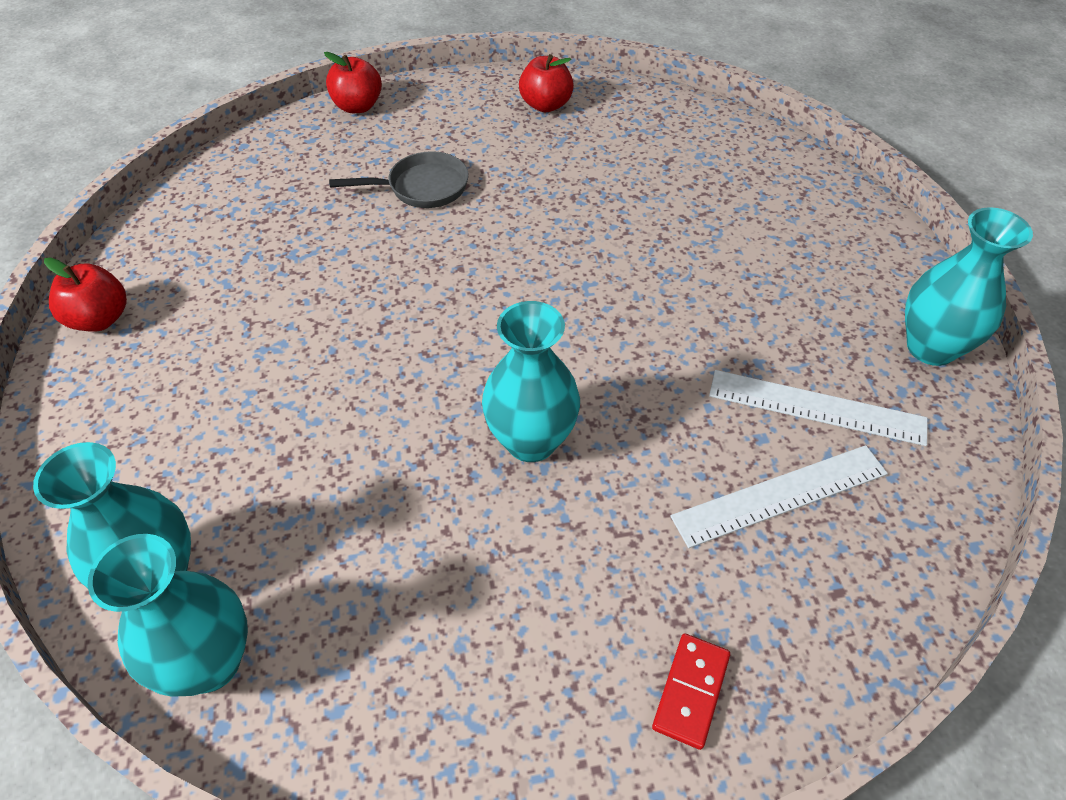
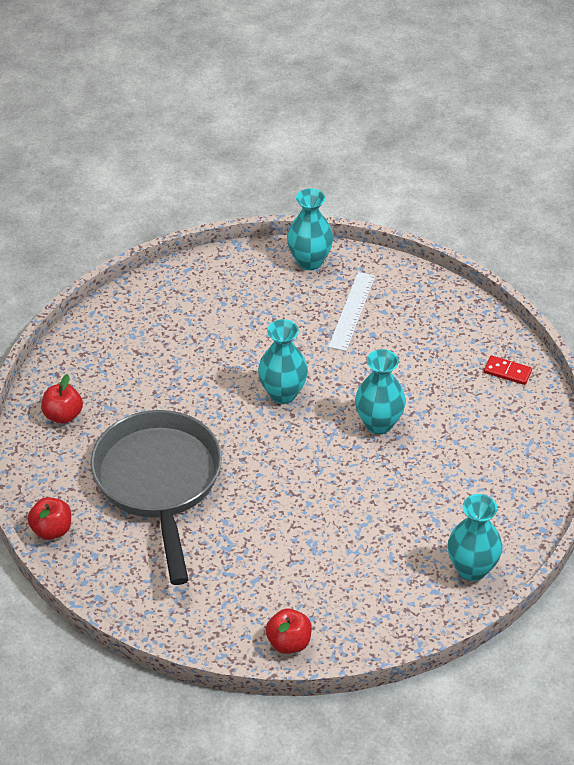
camera: 90 degrees left, 5 degrees down
turquoise vase [88,534,248,697] -> turquoise vase moved to [258,319,308,404]
grey pan [329,151,469,208] -> grey pan [90,410,222,585], size x2.29
white ruler [670,445,888,548] -> none

